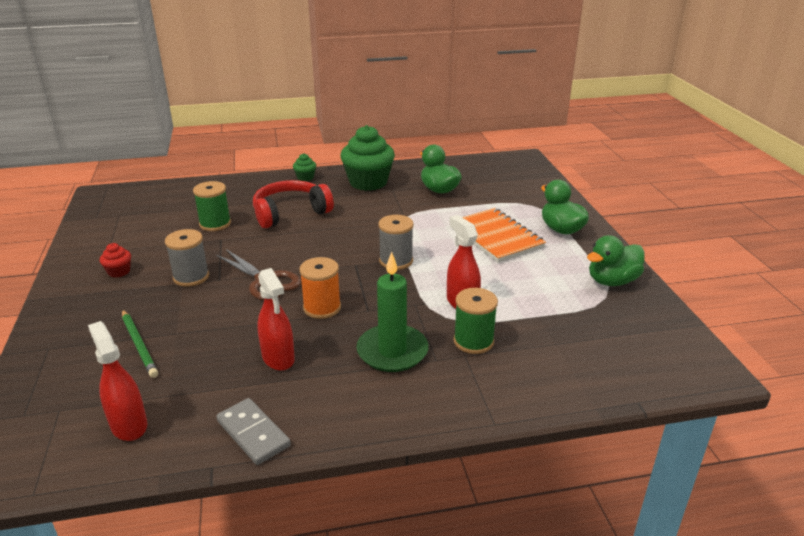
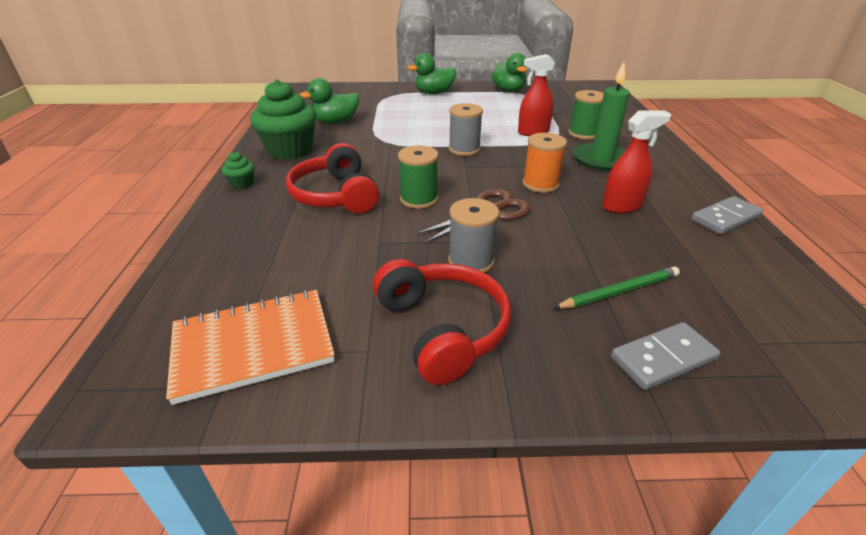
camera: 80 degrees left, 5 degrees up
red spray bottle [88,321,147,441] -> none
red cupcake [100,243,131,278] -> red headphones [373,259,512,385]
green spool [193,181,231,231] -> green spool moved to [398,145,439,209]
orange notebook [449,208,546,262] -> orange notebook moved to [166,290,335,405]
none -> grey domino [611,322,720,390]

